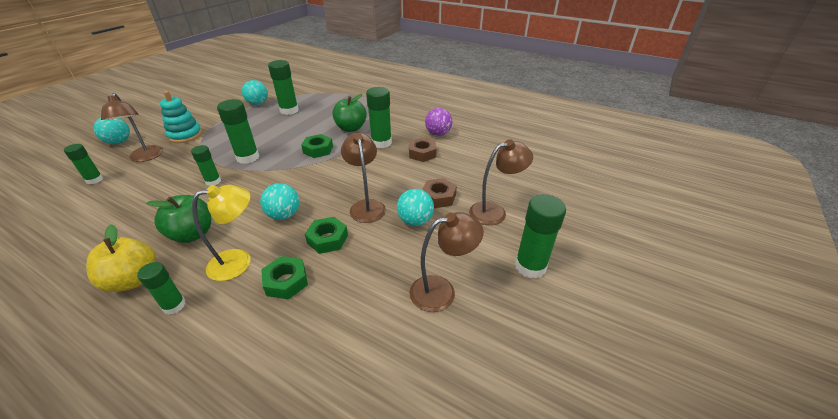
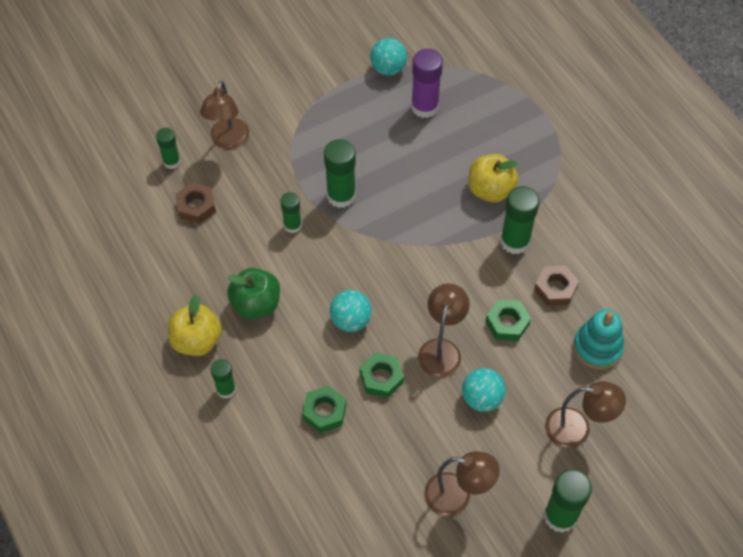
camera: 30 degrees right, 20 degrees up
turquoise ball [94,118,130,144] -> none
turquoise stacking toy [160,91,202,143] -> turquoise stacking toy moved to [573,309,624,369]
yellow lamp [192,185,251,281] -> none
green glue stick [268,60,299,115] -> purple glue stick [411,49,443,118]
green nut [301,134,333,158] -> green nut moved to [485,299,531,341]
green apple [332,94,367,132] -> yellow apple [469,154,518,202]
brown nut [422,178,457,208] -> brown nut moved to [175,183,216,224]
purple ball [425,108,452,136] -> none

